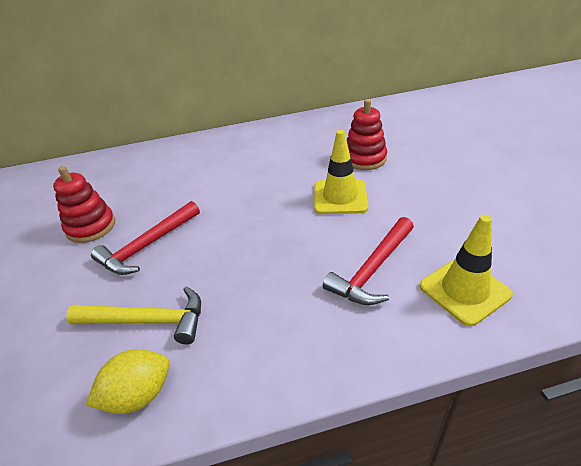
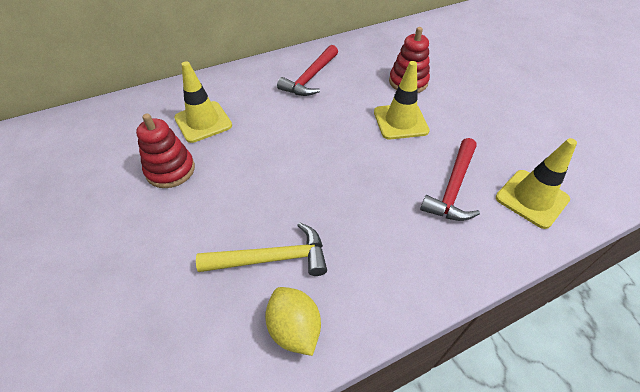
camera: 15 degrees left, 10 degrees up
yellow lemon [86,349,170,414] -> yellow lemon turned 75 degrees counterclockwise [265,287,321,356]
red hammer [91,201,200,275] -> red hammer moved to [277,45,338,96]
none -> yellow traffic cone [174,61,232,143]

